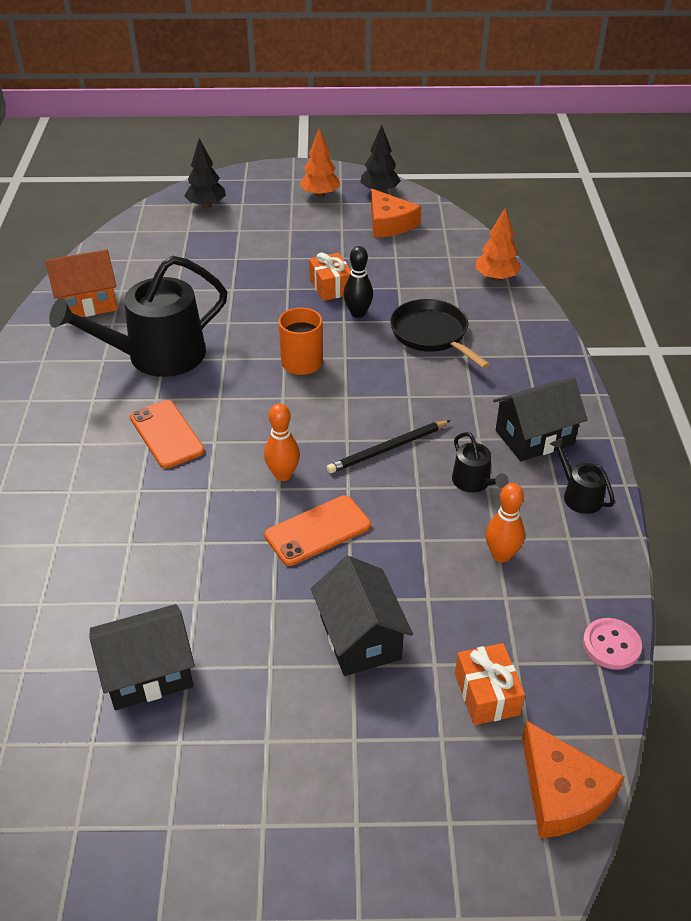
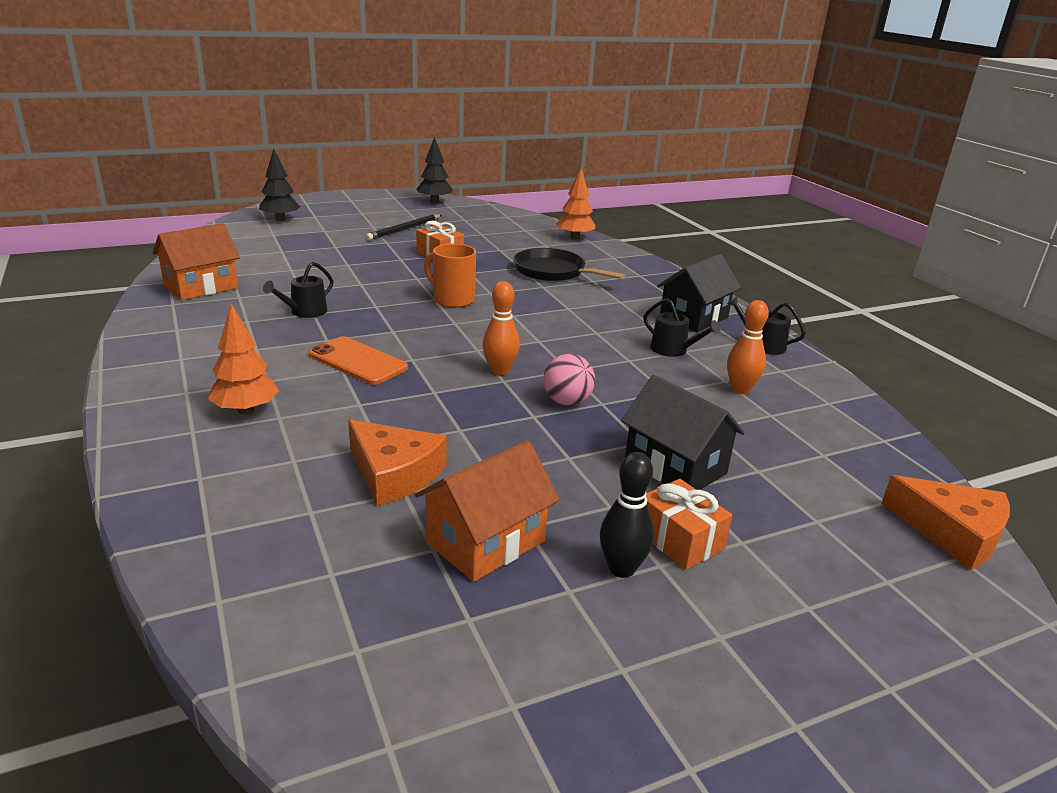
camera: 25 degrees left, 15 degrees down
black watering can [49,256,227,377] -> black watering can [263,262,333,318], size x0.44
black house [89,604,195,710] -> orange house [415,440,560,582]
orange phone [264,495,371,566] -> pink ball [543,354,595,406]
orange tree [299,129,340,198] -> orange tree moved to [208,303,279,415]
black pencil [327,420,451,473] -> black pencil moved to [365,215,441,240]
black bowling pin [344,246,373,318] -> black bowling pin moved to [600,452,654,578]
orange cheese [371,189,421,238] -> orange cheese moved to [348,419,447,506]
orange gift [455,643,525,725] -> orange gift moved to [646,479,732,570]
pink button [583,618,642,670] -> none

